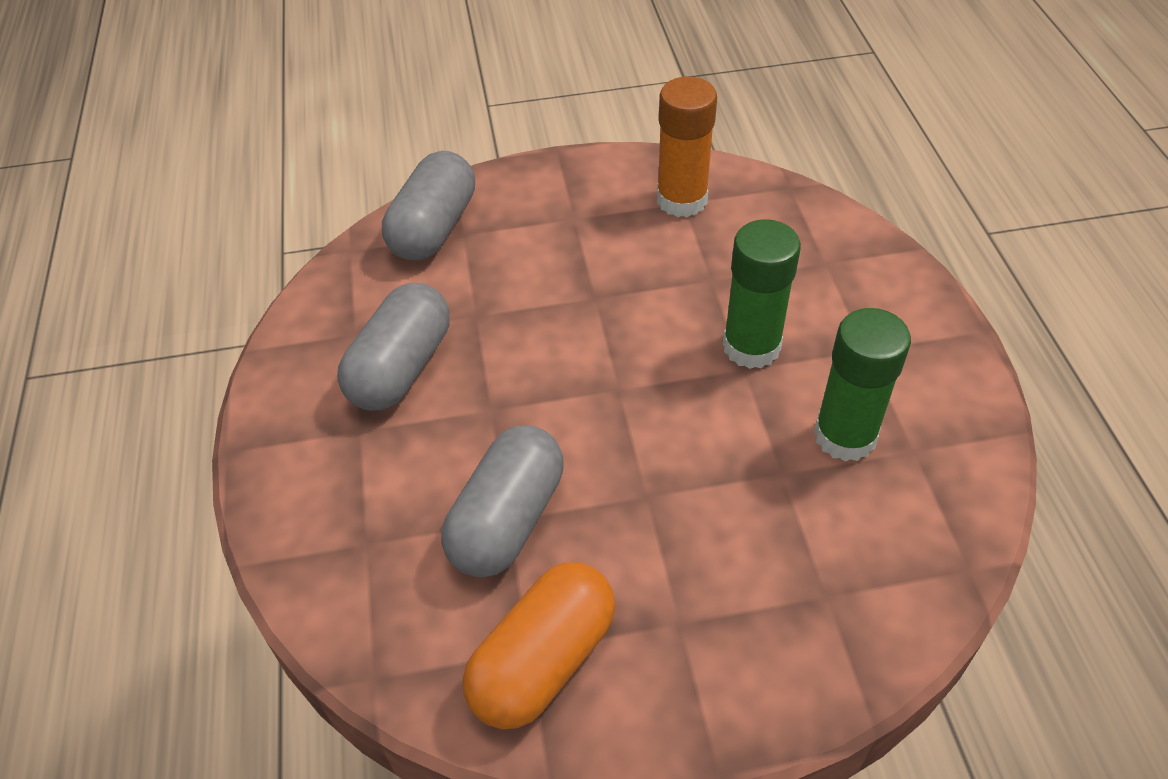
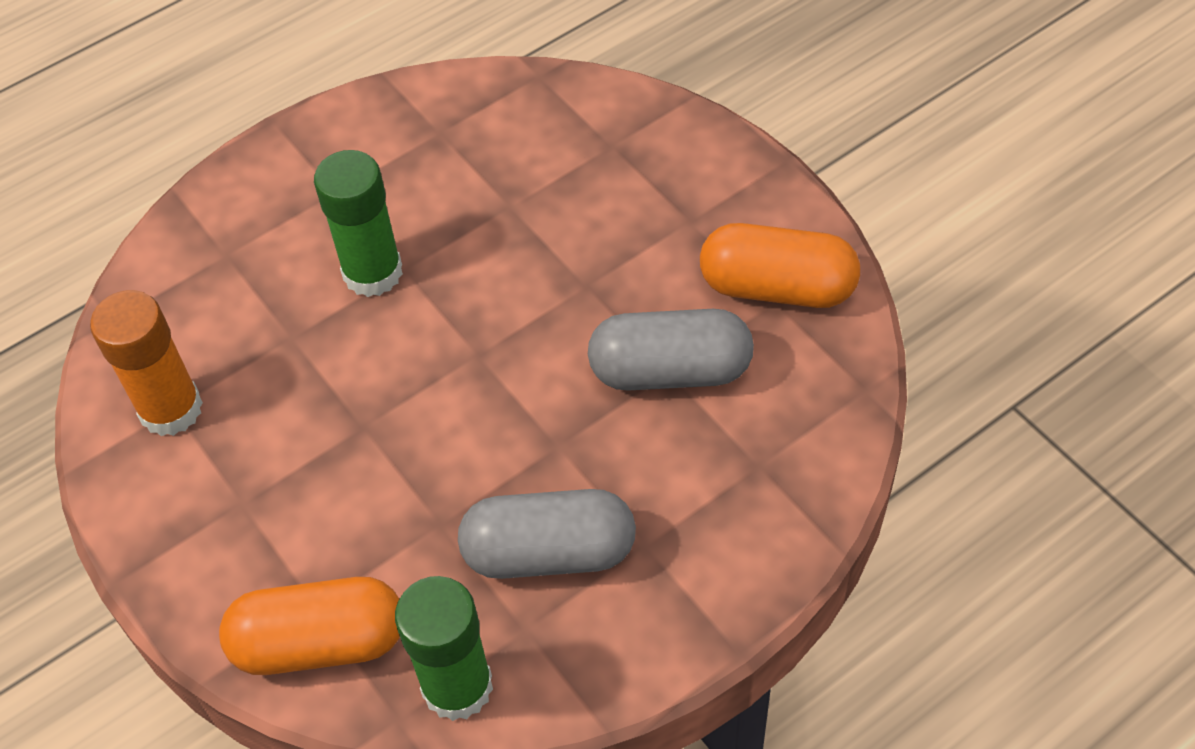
camera: 115 degrees left, 5 degrees up
grey capsule [382,151,475,261] -> orange capsule [219,577,400,675]
green glue stick [814,308,911,462] -> green glue stick moved to [395,576,493,721]

